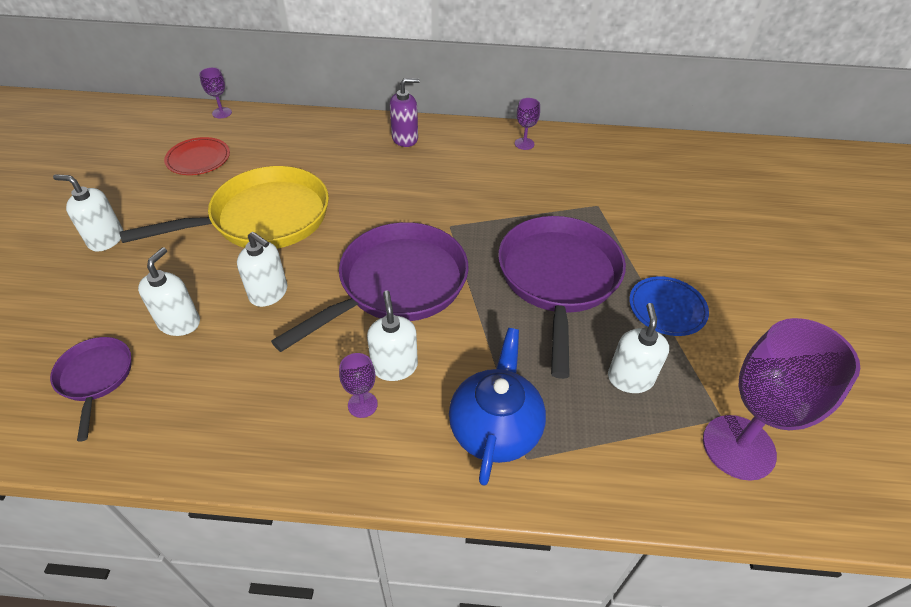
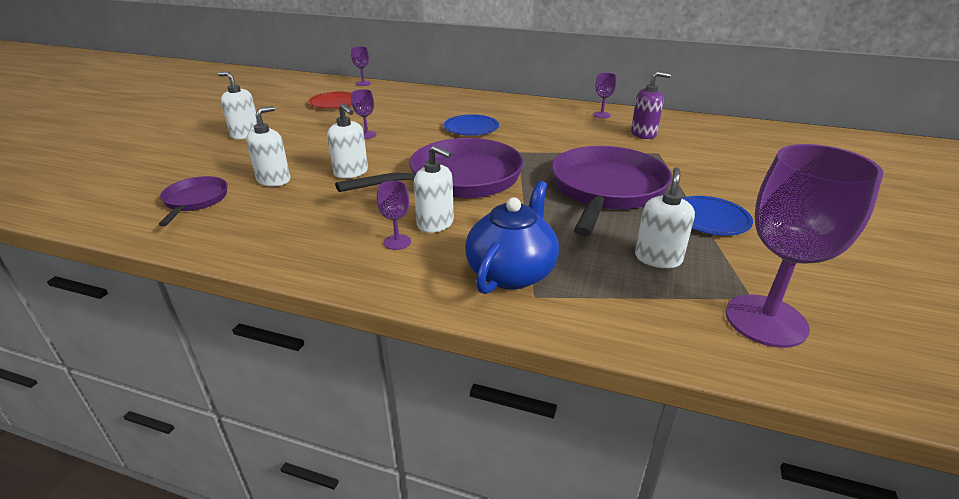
camera: 15 degrees right, 15 degrees down
yellow pan [119,166,329,249] -> purple goblet [351,89,377,139]
white soap dispenser [367,290,418,381] -> white soap dispenser turned 120 degrees clockwise [414,145,454,233]
purple soap dispenser [390,78,420,147] -> purple soap dispenser moved to [631,72,671,139]
none -> blue plate [443,114,499,136]

